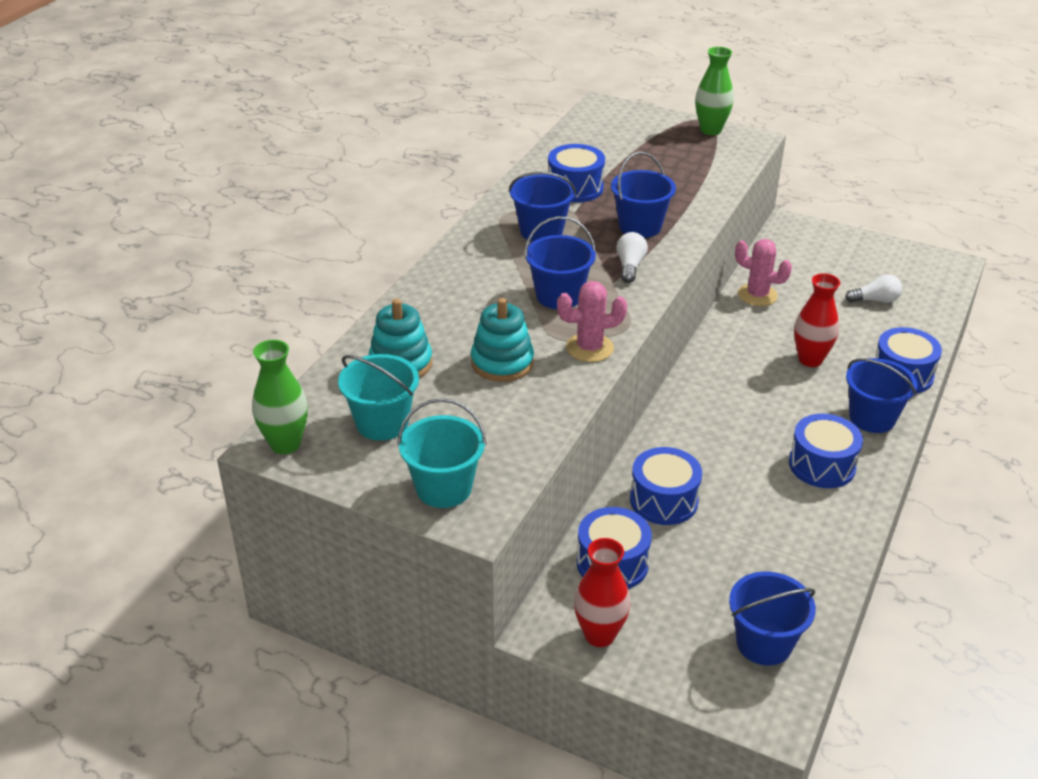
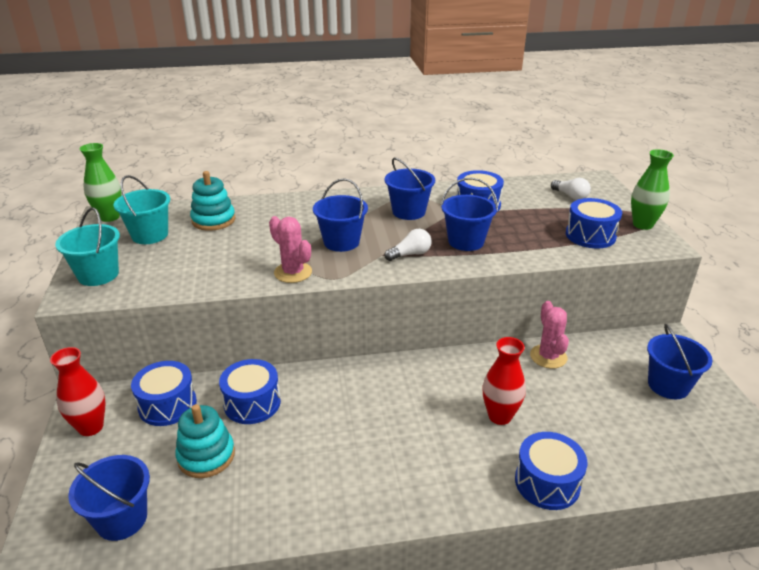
camera: 55 degrees right, 5 degrees down
turquoise stacking toy [471,298,534,382] -> turquoise stacking toy moved to [175,404,235,478]
blue drum [789,414,863,488] -> blue drum moved to [566,198,622,248]
white light bulb [845,274,902,303] -> white light bulb moved to [551,178,591,200]
blue bucket [846,358,918,433] -> blue bucket moved to [647,324,713,399]

